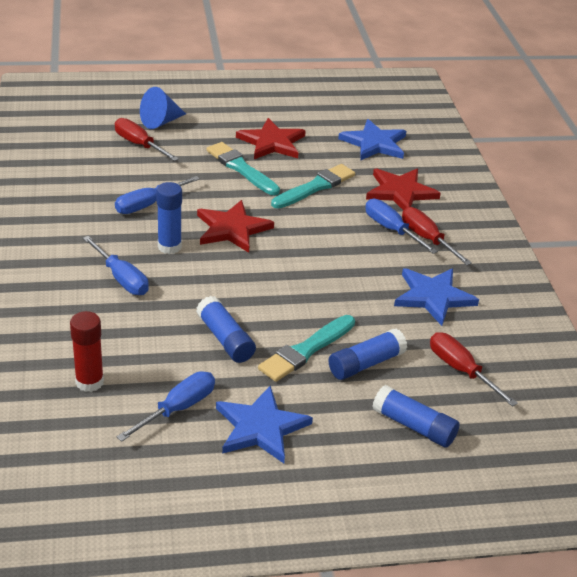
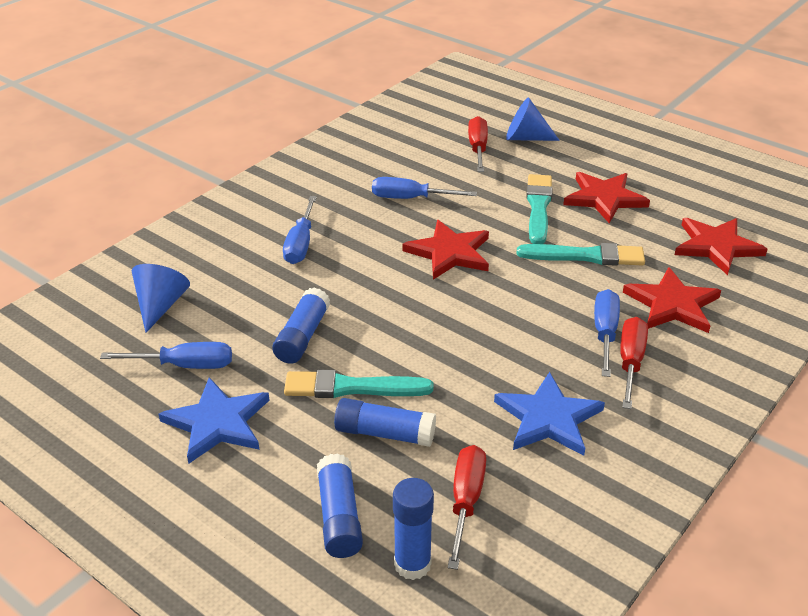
camera: 50 degrees right, 0 degrees up
red glue stick [70,311,104,392] -> blue cone [132,264,190,333]
blue glue stick [156,182,182,254] -> blue glue stick moved to [393,478,434,580]
blue star [338,119,406,161] -> red star [675,218,767,275]

